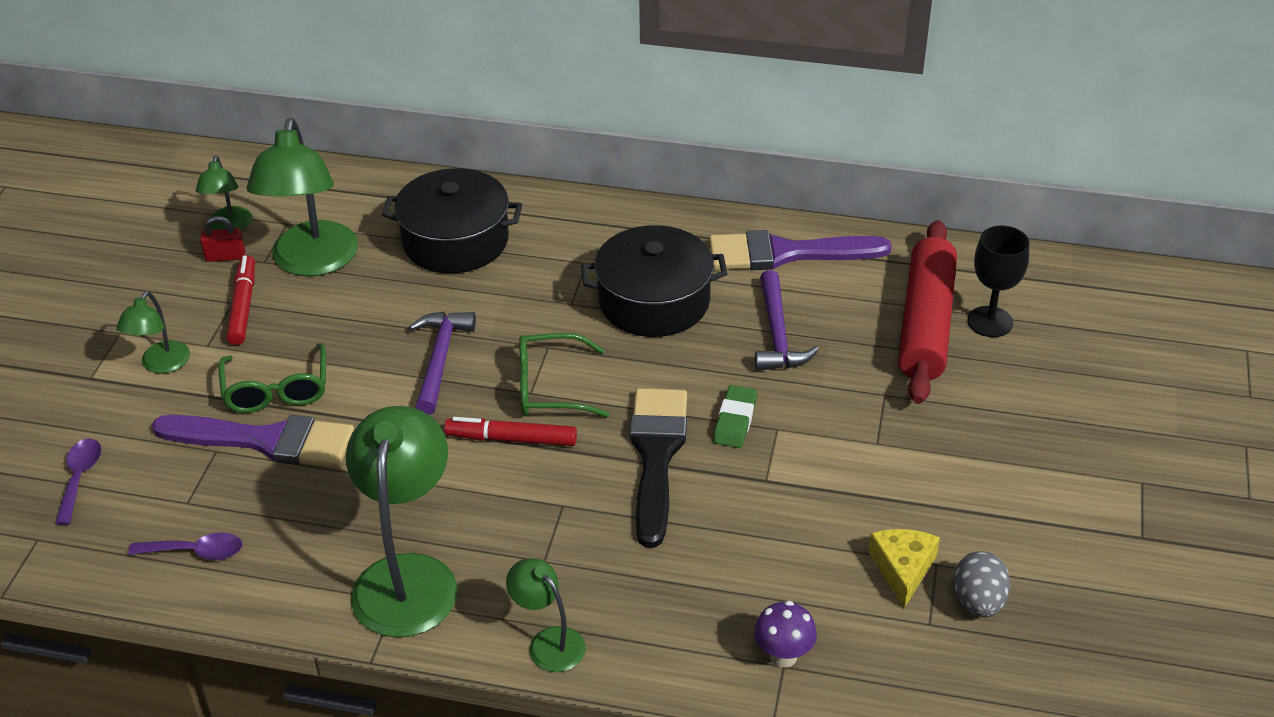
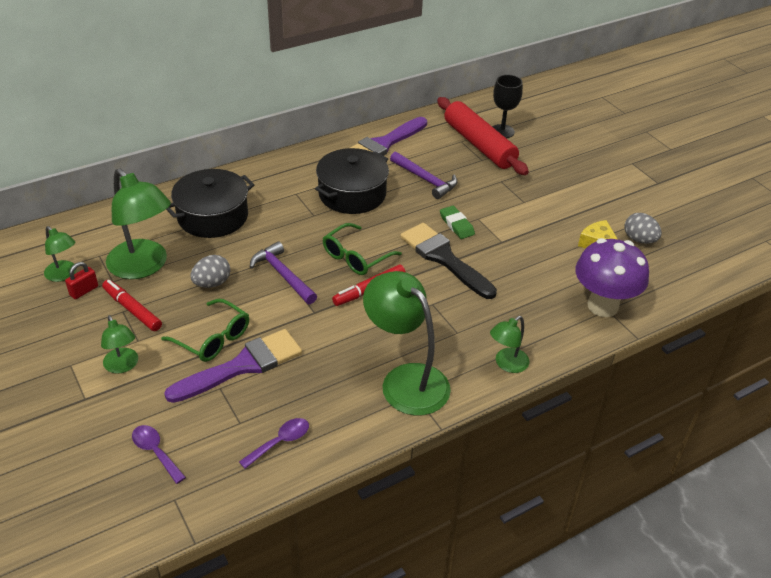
camera: 45 degrees left, 0 degrees up
green lamp [506,558,586,672] -> green lamp turned 45 degrees counterclockwise [490,316,530,373]
purple mushroom [754,601,817,668] -> purple mushroom [575,238,649,317], size x2.04
none -> grey egg [190,255,230,288]

